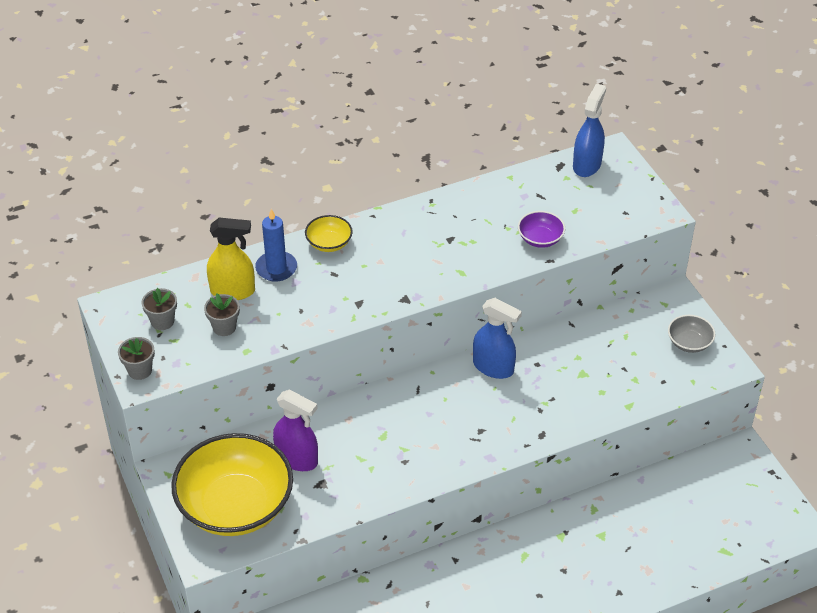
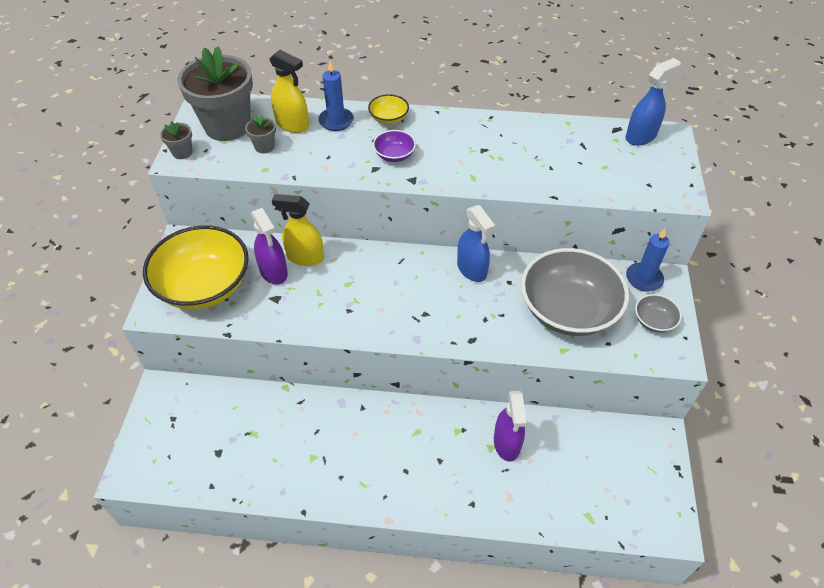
camera: 30 degrees right, 5 degrees up
grey flower pot [142,288,177,330] -> grey flower pot [177,46,253,141], size x2.39
purple bowl [518,211,565,248] -> purple bowl moved to [373,130,416,162]
none -> yellow spray bottle [272,194,324,266]
none -> purple spray bottle [494,391,526,462]
none -> grey bowl [521,248,629,336]
none -> blue candle [626,229,670,292]

